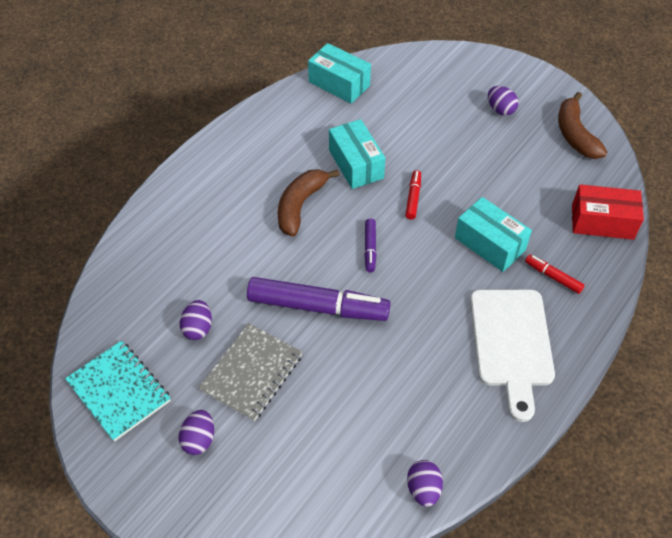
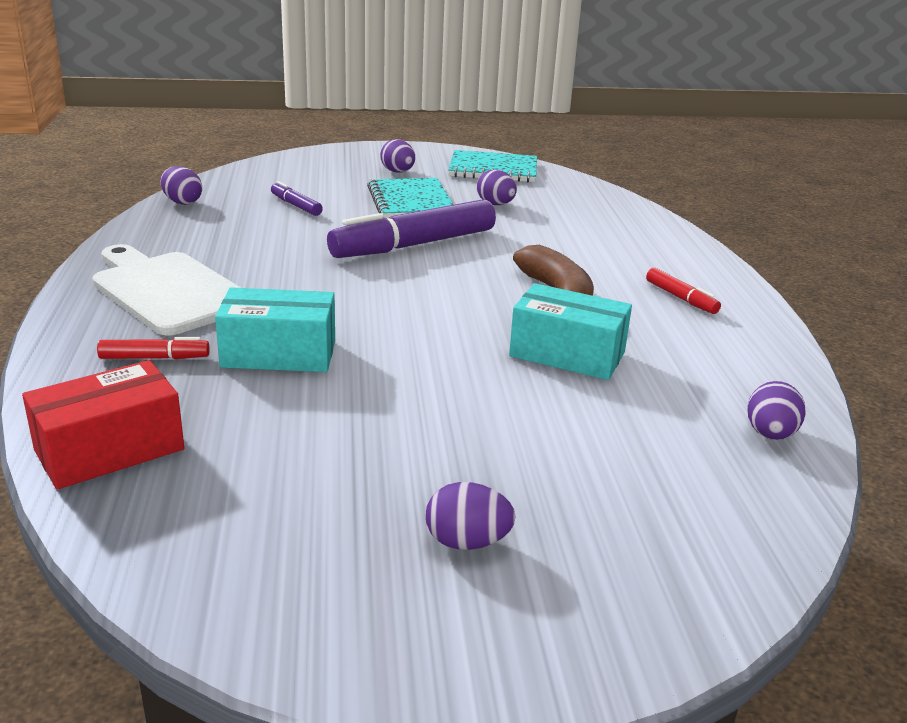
camera: 135 degrees right, 25 degrees down
grey notebook [198,323,302,421] -> turquoise notebook [367,178,454,219]
turquoise box [308,43,371,104] -> purple egg [747,381,806,440]
purple marker [364,218,377,272] -> purple marker moved to [271,181,323,216]
red marker [405,170,421,220] -> red marker moved to [646,268,721,314]
brown banana [558,92,608,159] -> none

